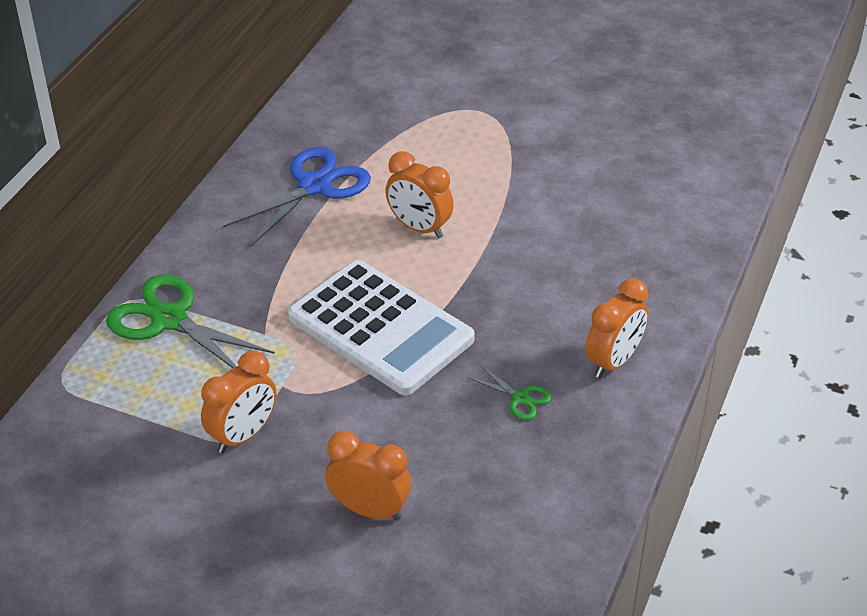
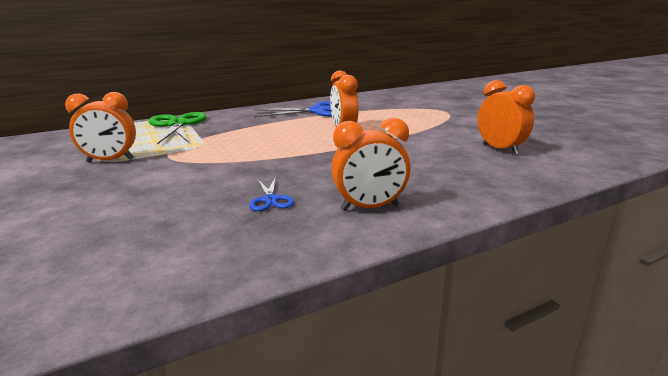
camera: 40 degrees right, 20 degrees down
white calculator [288,260,475,395] -> none
orange clock [325,430,411,521] -> orange clock moved to [478,80,535,155]
green scissors [467,365,552,420] -> blue scissors [249,178,294,211]

